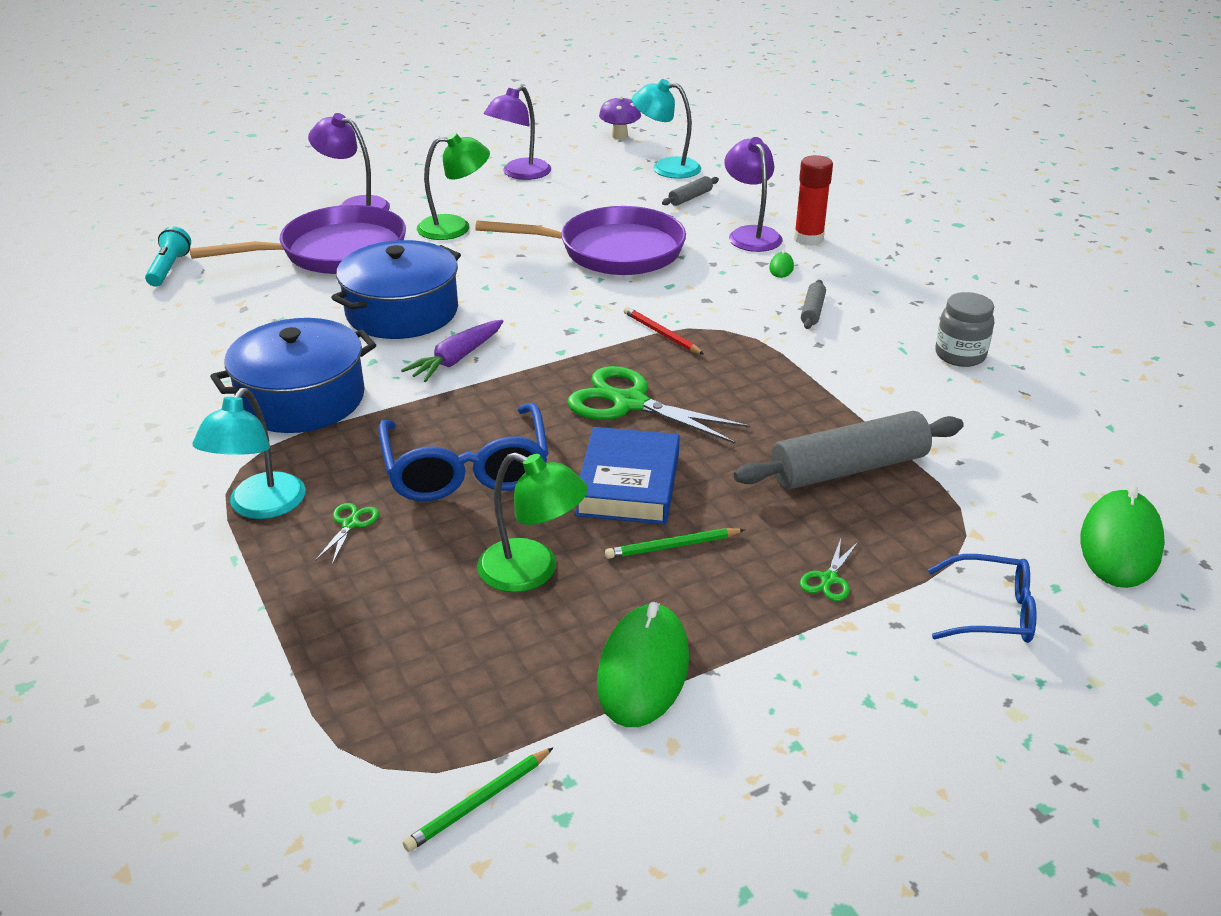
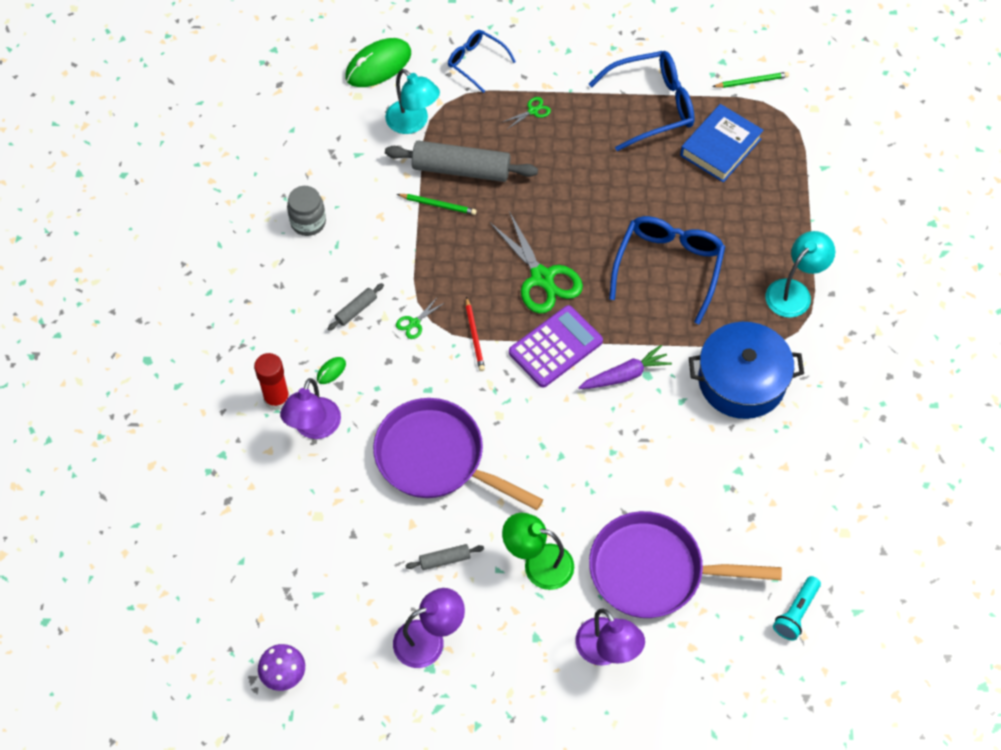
camera: 150 degrees left, 25 degrees up
green scissors [315,503,379,564] -> green scissors moved to [396,298,444,339]
blue pot [331,240,461,339] -> none
green lamp [477,452,588,592] -> none
blue book [575,427,680,525] -> blue book moved to [680,104,764,182]
green mouse [597,602,689,727] -> blue glasses [589,51,695,151]
green pencil [605,528,745,559] -> green pencil moved to [397,194,477,215]
turquoise lamp [632,79,701,179] -> turquoise lamp moved to [385,69,440,134]
grey rolling pin [662,176,719,206] -> grey rolling pin moved to [405,544,484,570]
none -> purple calculator [509,305,603,388]

